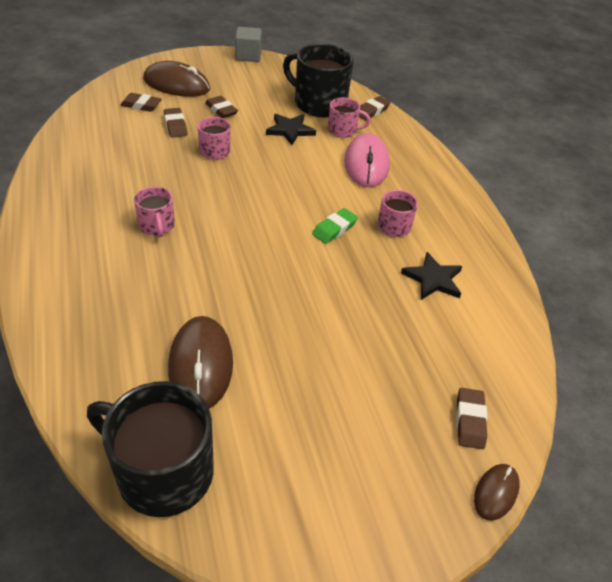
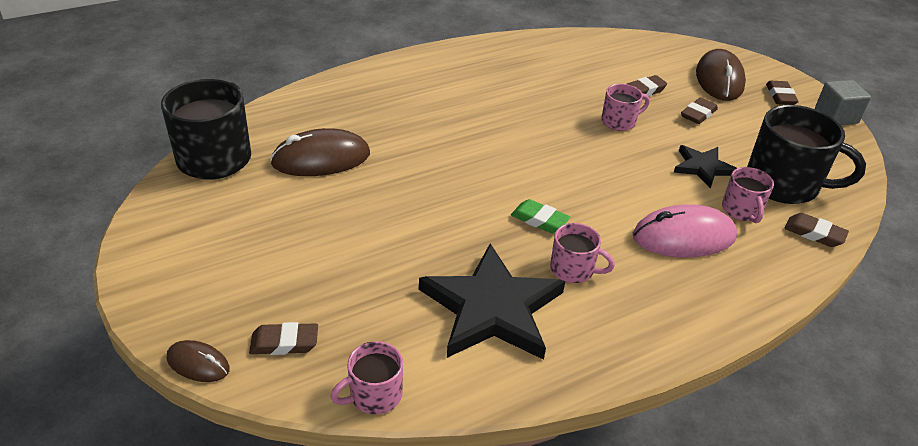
camera: 80 degrees right, 5 degrees down
brown eraser [120,93,162,112] -> brown eraser moved to [766,81,799,105]
pink mug [134,186,175,237] -> pink mug moved to [330,341,403,414]
black mug [283,44,354,117] -> black mug turned 90 degrees clockwise [747,105,866,204]
black star [401,252,462,300] -> black star [419,244,565,360], size x1.88

